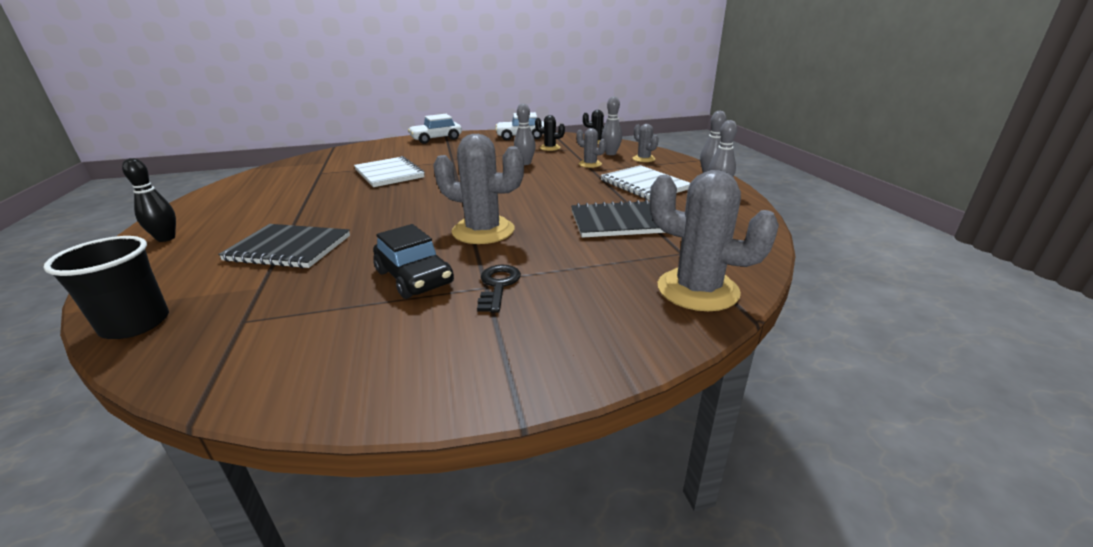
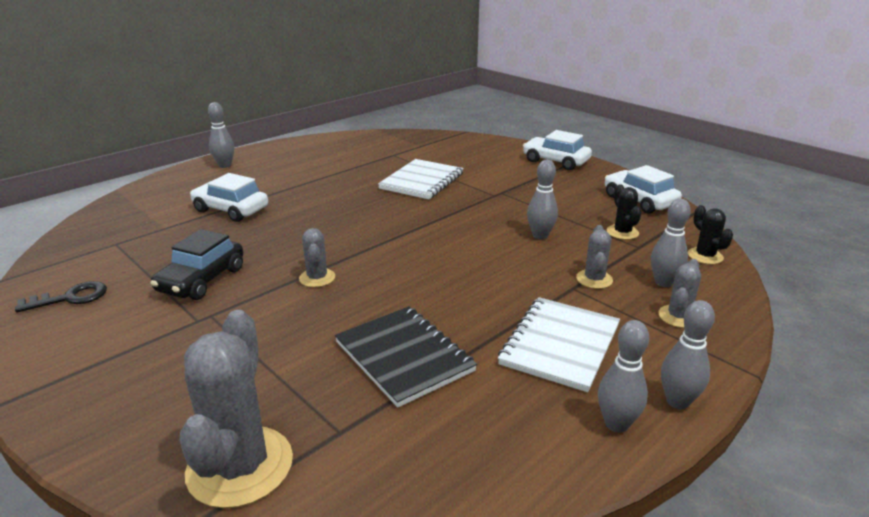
camera: 60 degrees right, 0 degrees up
black cup [43,236,169,339] -> none
black bowling pin [122,158,176,242] -> grey bowling pin [208,102,234,168]
black notebook [218,224,350,268] -> white car [190,173,268,222]
grey cactus [433,134,524,244] -> grey cactus [299,228,335,287], size x0.51
black key [477,265,521,313] -> black key moved to [15,281,107,313]

